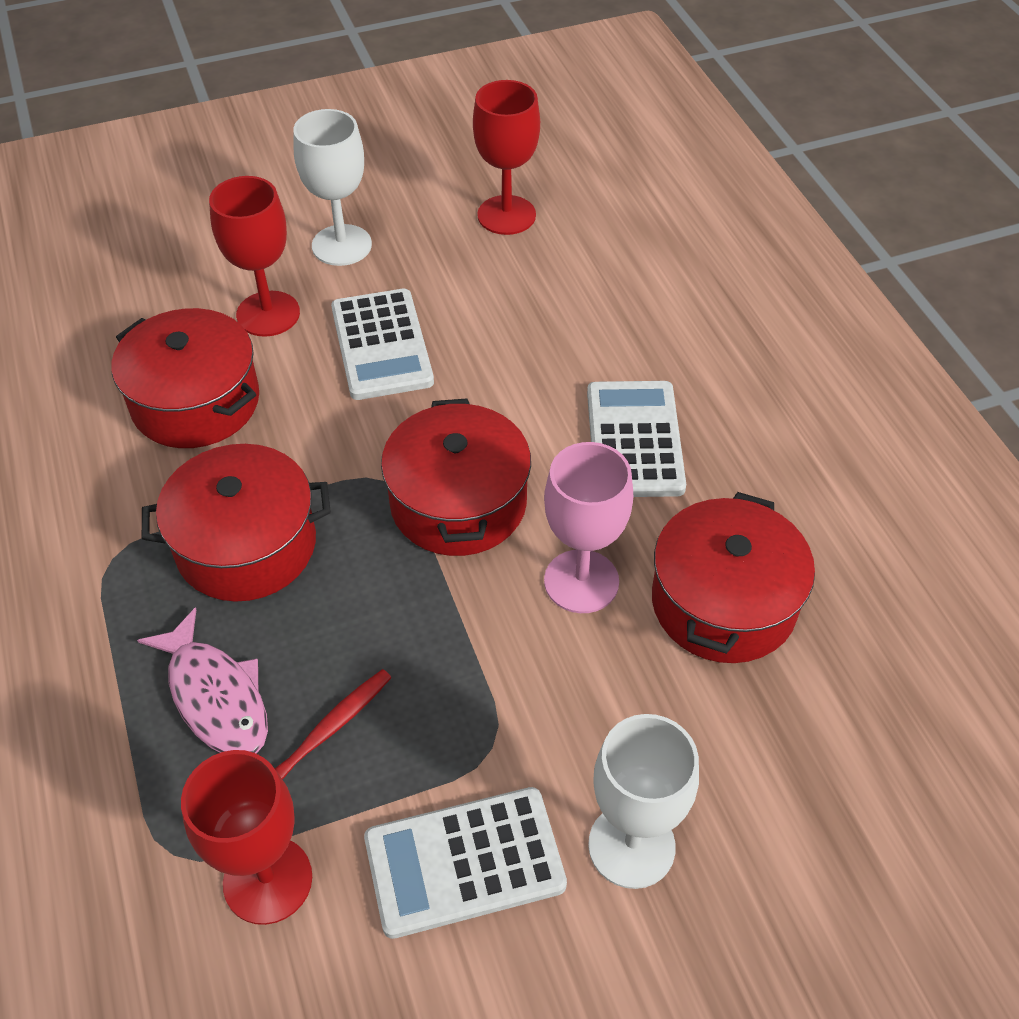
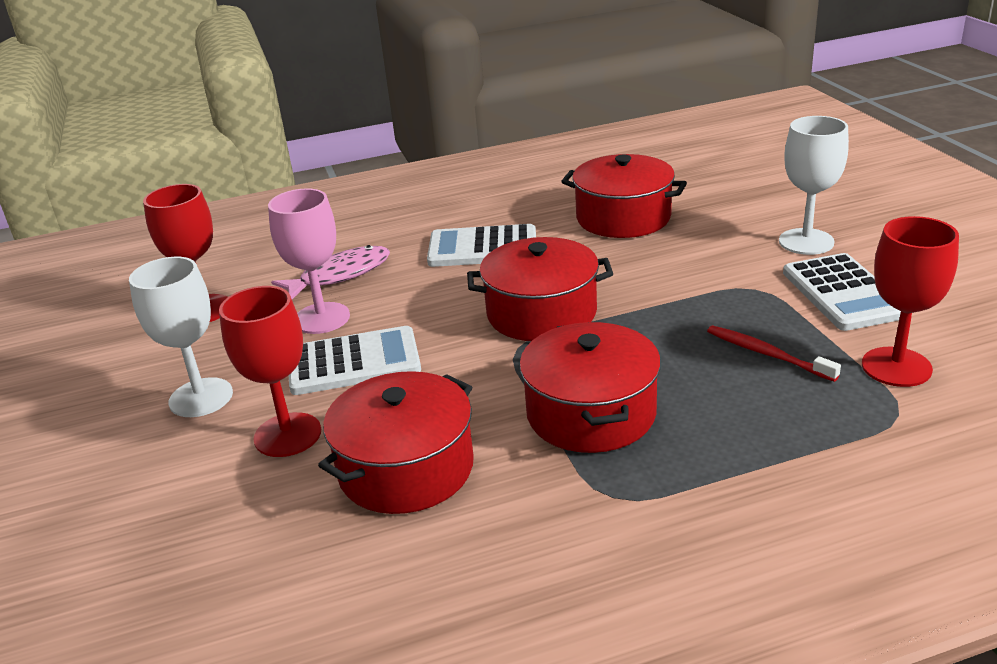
camera: 85 degrees left, 20 degrees down
pink fish [137,607,268,753] -> pink fish moved to [271,245,390,299]
pink goblet [544,442,633,613] -> pink goblet moved to [268,188,350,334]

